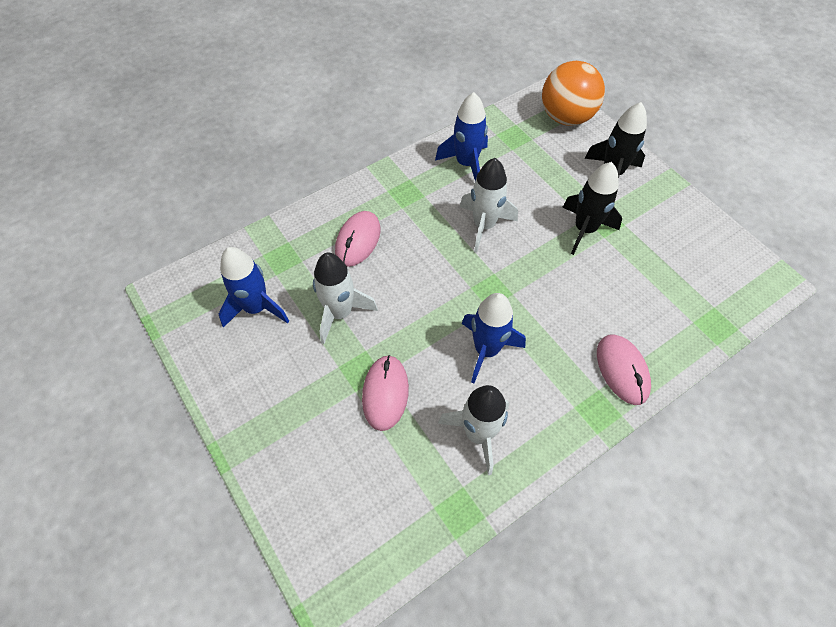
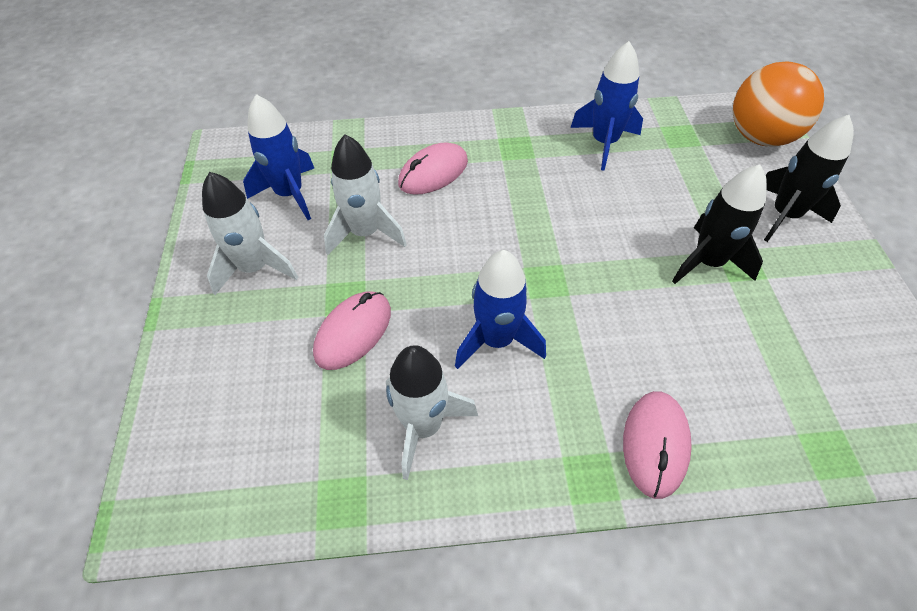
camera: 30 degrees right, 5 degrees down
white rocket [460,158,518,253] -> white rocket moved to [202,172,298,295]

